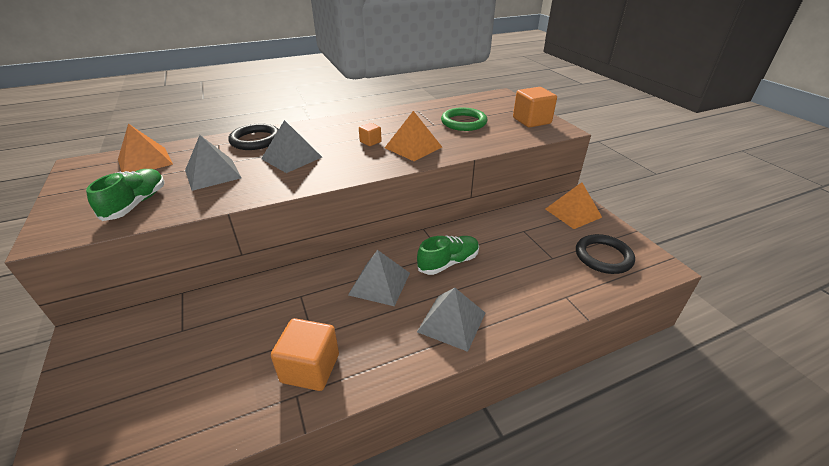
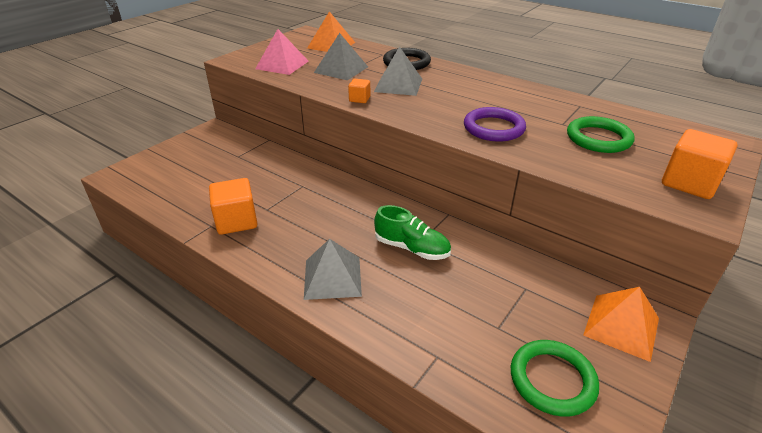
camera: 60 degrees right, 0 degrees up
green shoe [86,169,165,221] -> pink pyramid [255,29,309,75]
grey pyramid [348,250,410,306] -> none
orange cube [359,123,382,146] -> orange cube moved to [348,79,370,103]
orange pyramid [385,111,442,161] -> purple ring [464,107,526,142]
black ring [576,234,635,274] -> green ring [511,340,599,417]

